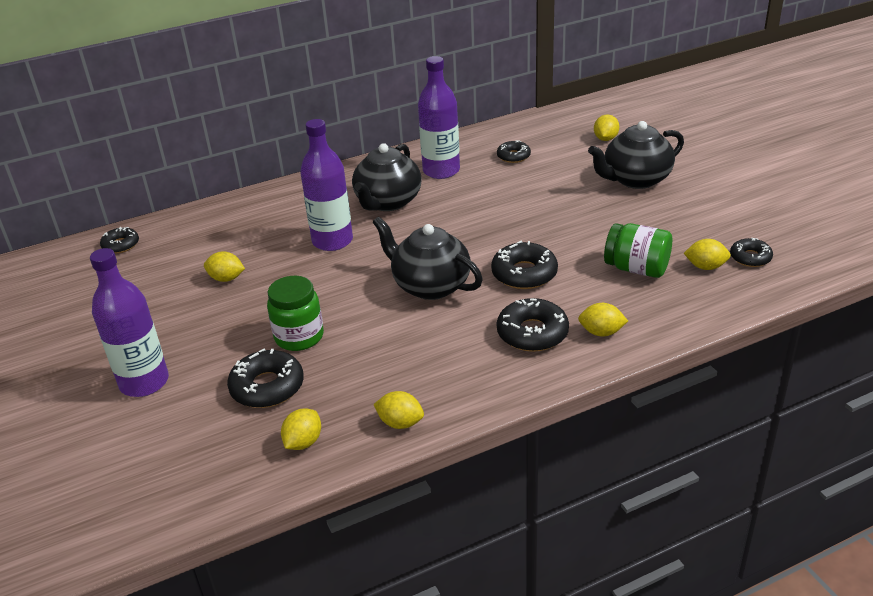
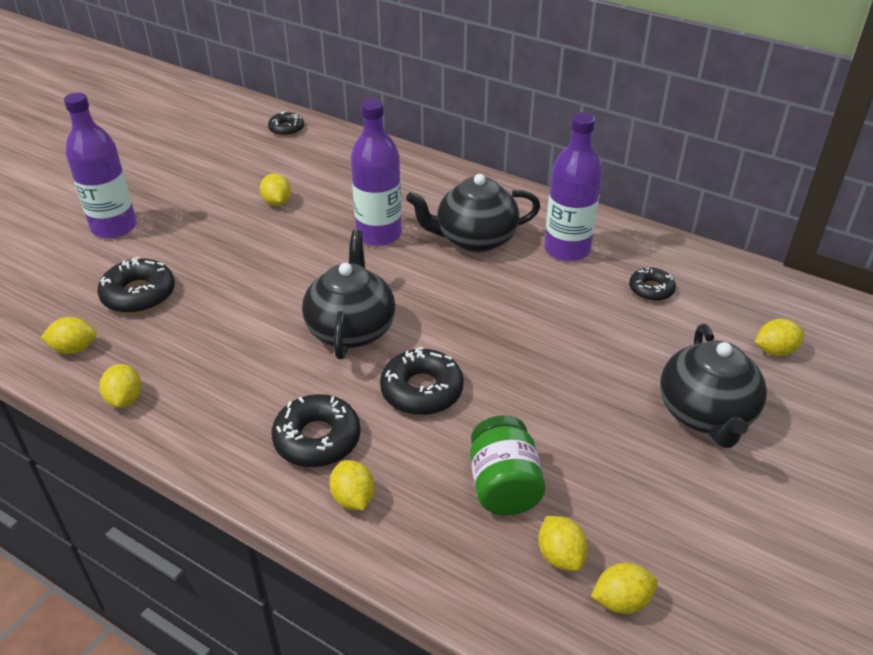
camera: 55 degrees right, 5 degrees up
green jar [267,276,324,351] -> none
black teapot [588,121,684,189] -> black teapot turned 120 degrees counterclockwise [660,324,767,448]
black donut [730,238,773,267] -> yellow lemon [591,563,658,614]

